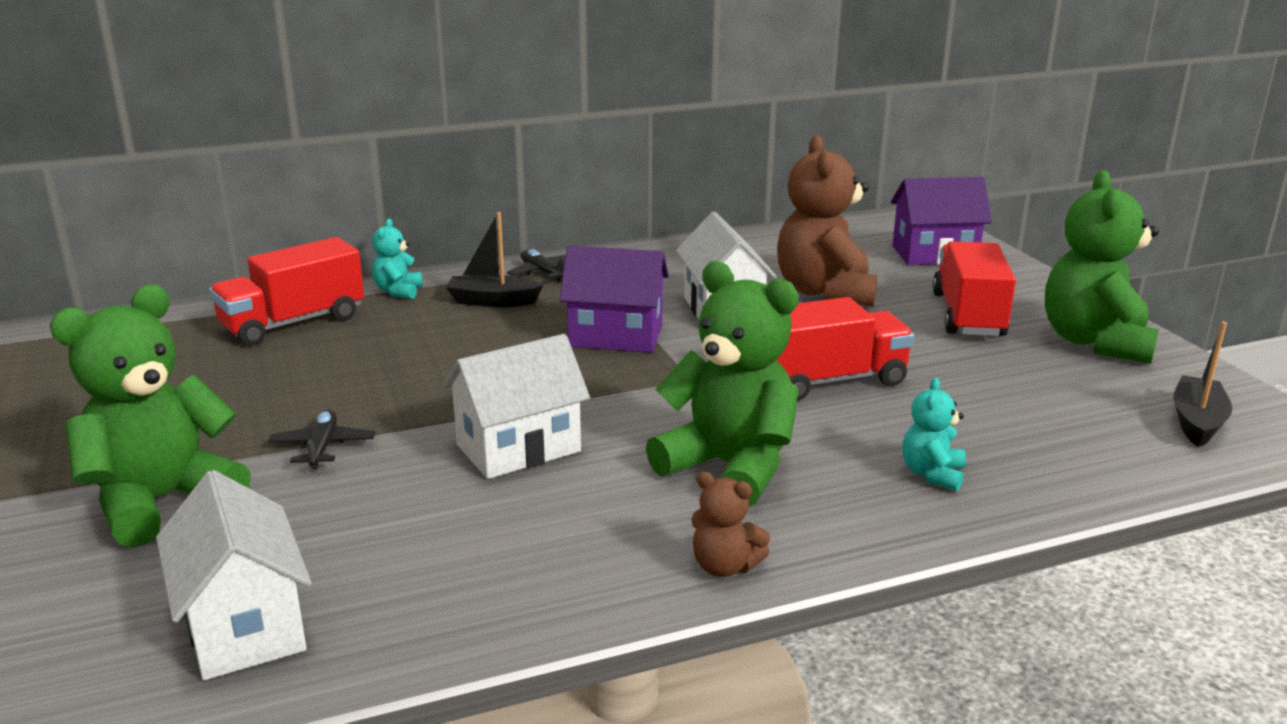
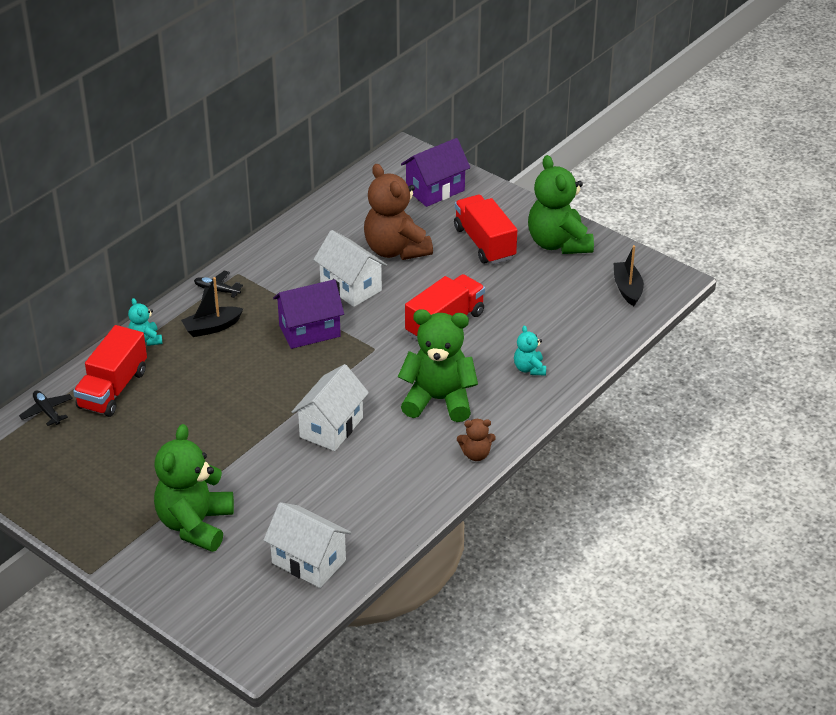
camera: 30 degrees left, 15 degrees up
black plane [268,409,375,469] -> black plane moved to [19,390,73,426]

